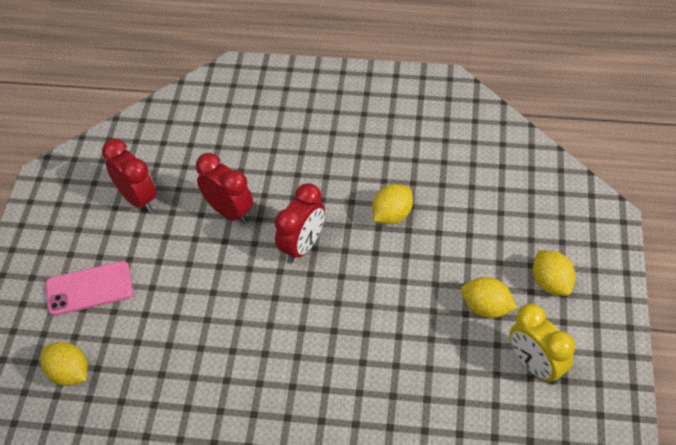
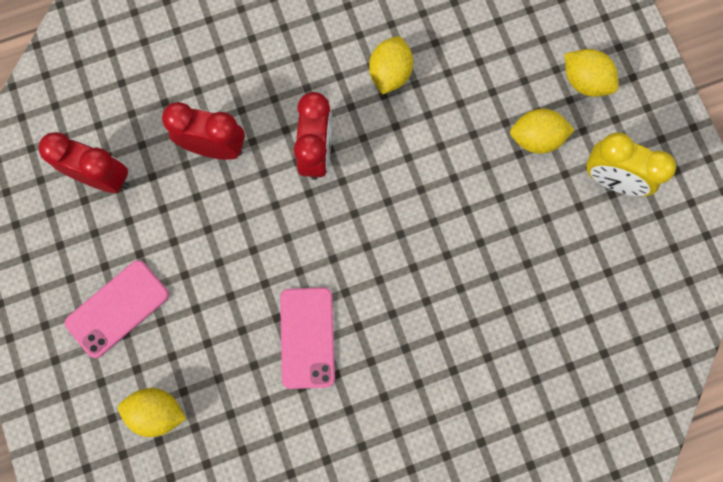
camera: 30 degrees left, 25 degrees up
none -> pink phone [280,287,335,389]

